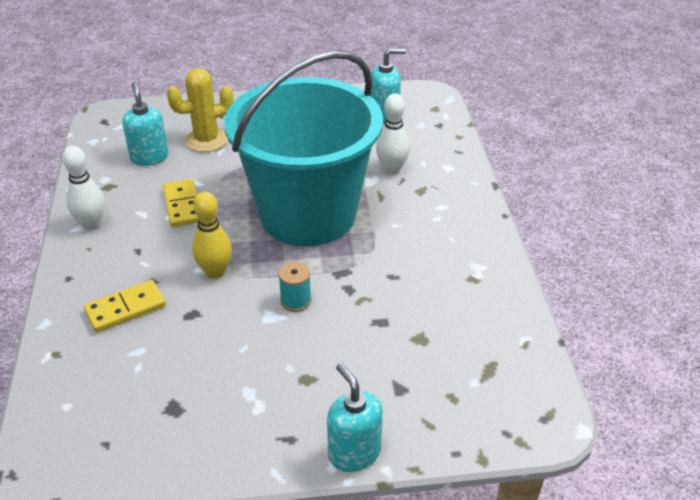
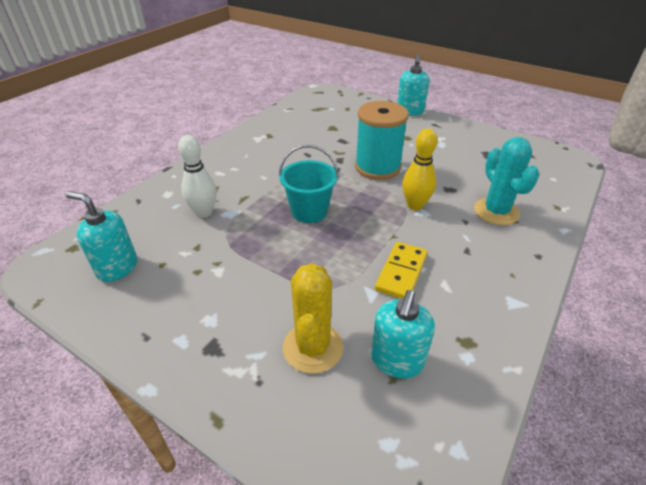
camera: 140 degrees left, 0 degrees up
white bowling pin [62,146,105,230] -> none
yellow domino [84,280,166,333] -> turquoise cactus [474,137,540,225]
yellow cactus [167,68,233,152] -> yellow cactus turned 75 degrees clockwise [283,263,343,374]
turquoise bucket [224,51,383,246] -> turquoise bucket [279,145,339,223], size x0.41
turquoise spool [278,261,311,312] -> turquoise spool [355,101,409,180], size x2.06

